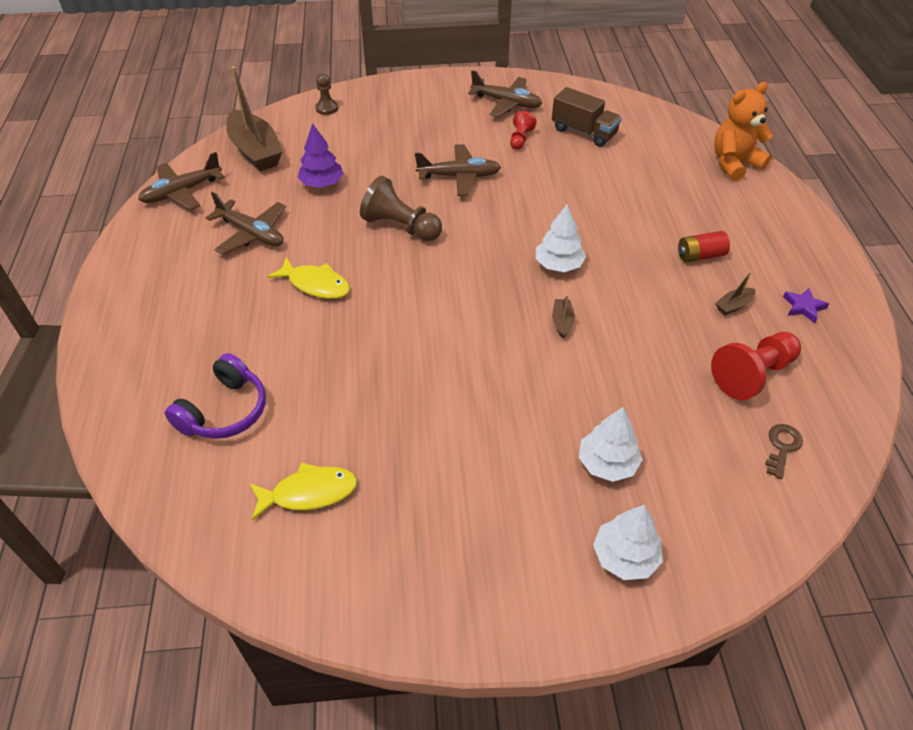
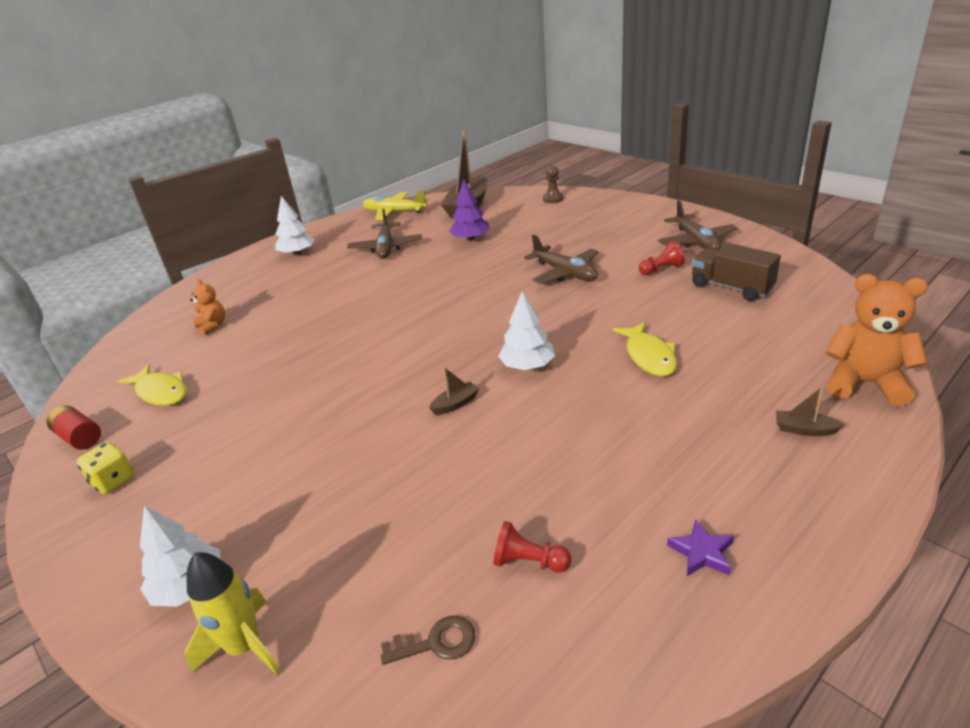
camera: 55 degrees right, 15 degrees down
brown plane [138,152,225,210] -> yellow plane [363,190,428,220]
purple headphones [165,353,266,439] -> orange teddy bear [190,279,225,336]
yellow fish [267,257,350,299] -> yellow fish moved to [613,322,677,376]
brown pawn [360,176,442,241] -> none
brown truck [552,87,622,147] -> brown truck turned 135 degrees clockwise [692,243,781,301]
white tree [579,407,643,482] -> white tree moved to [275,196,315,255]
red battery [678,231,730,263] -> red battery moved to [47,405,101,450]
red pawn [711,332,801,400] -> red pawn [493,521,571,572], size x0.56
brown boat [715,272,755,315] -> brown boat moved to [776,386,845,436]
none -> yellow dice [77,442,135,494]
none -> yellow rocket [185,552,281,676]

